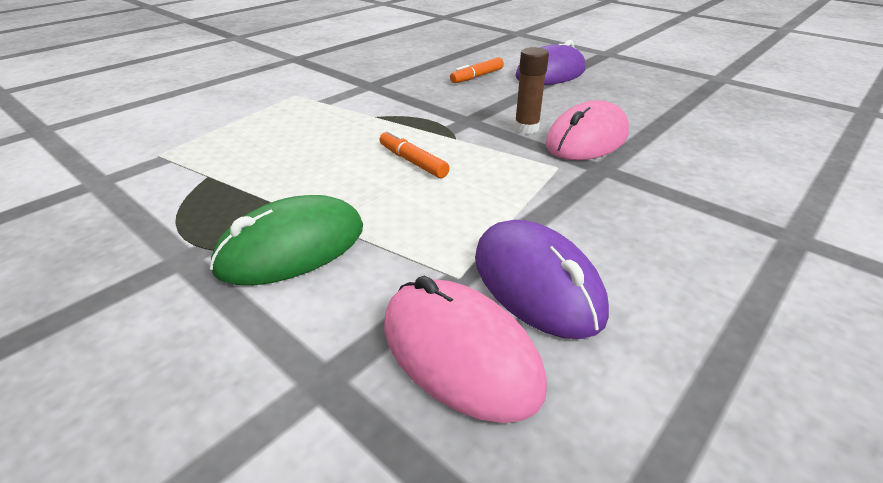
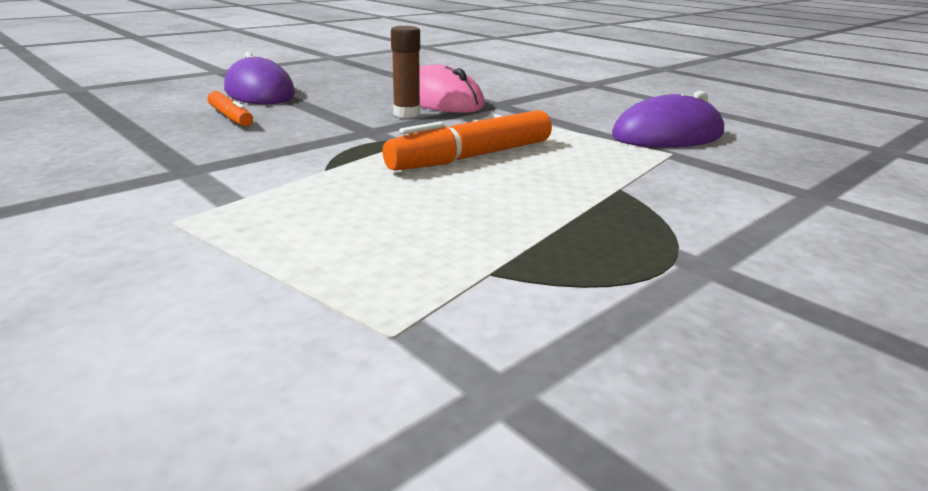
camera: 85 degrees left, 10 degrees down
green mouse [210,195,363,286] -> none
orange marker [380,130,449,178] -> orange marker [382,110,552,171], size x1.71
pink mouse [384,276,547,423] -> none

